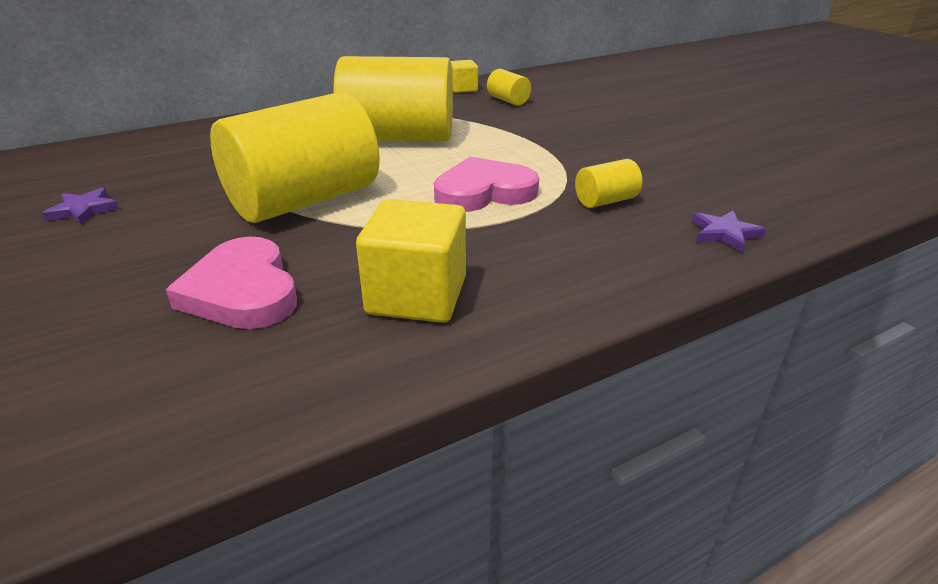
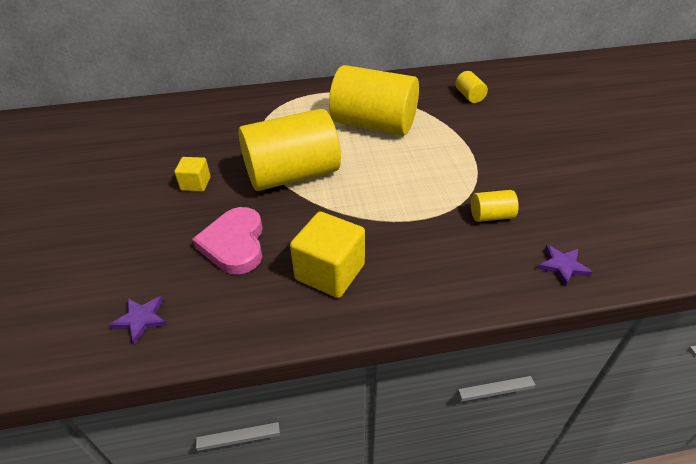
camera: 20 degrees right, 10 degrees up
purple star [42,188,119,225] -> purple star moved to [109,296,167,345]
pink heart [434,157,539,212] -> none
yellow cube [451,60,478,93] -> yellow cube moved to [174,157,211,192]

